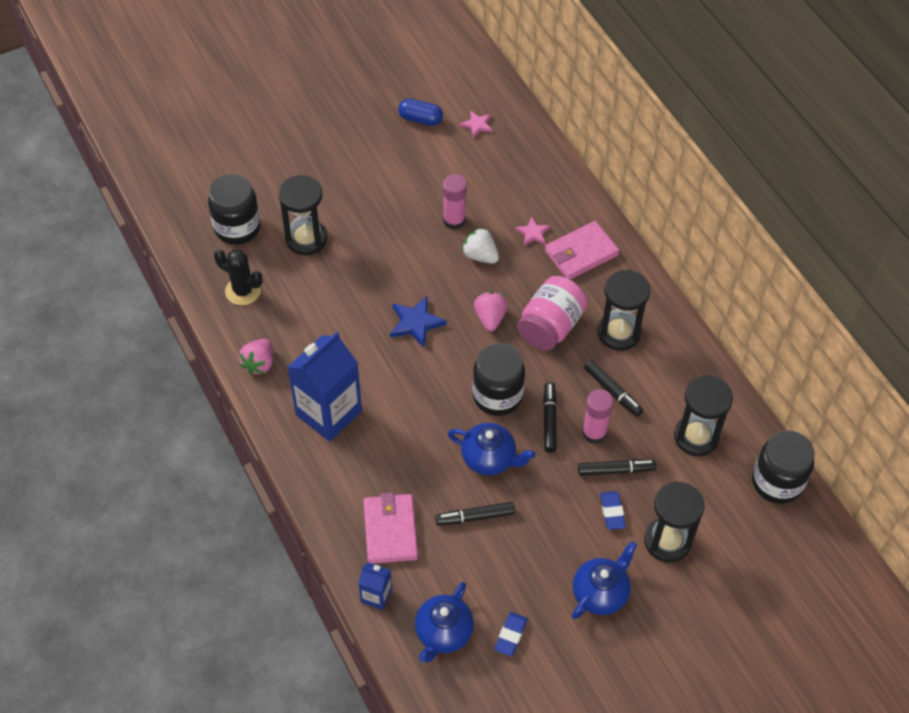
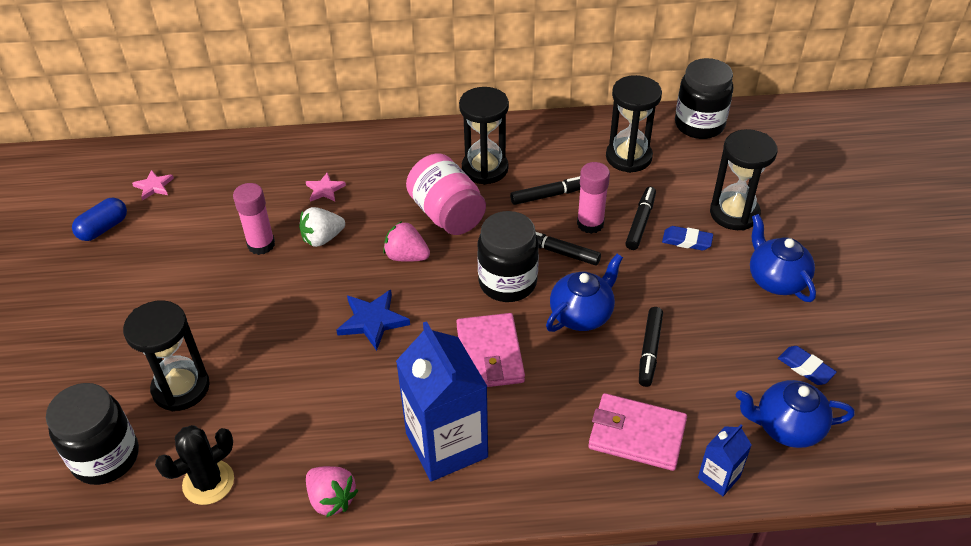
camera: 65 degrees left, 10 degrees down
blue teapot [415,582,474,663] -> blue teapot turned 135 degrees clockwise [736,380,855,448]
pink wallet [545,221,619,280] -> pink wallet moved to [456,313,525,387]

